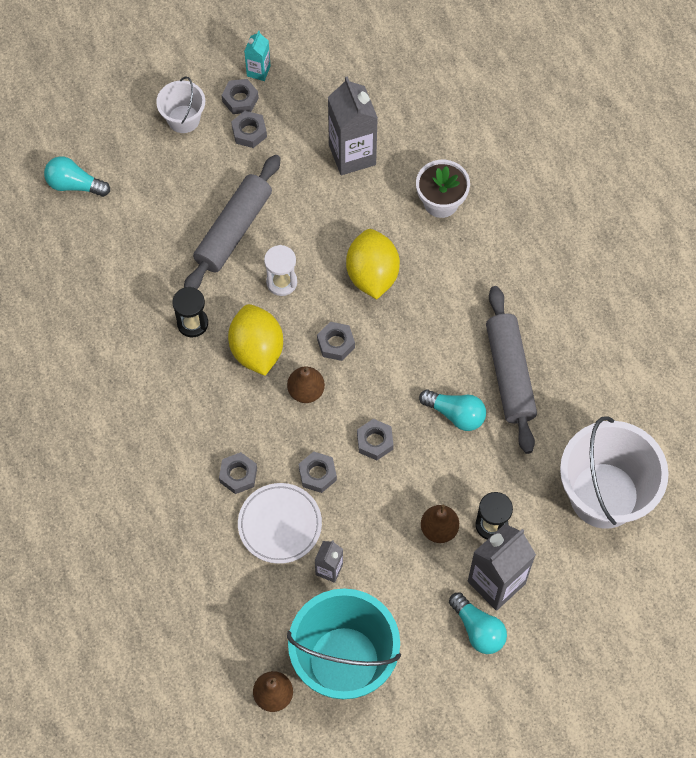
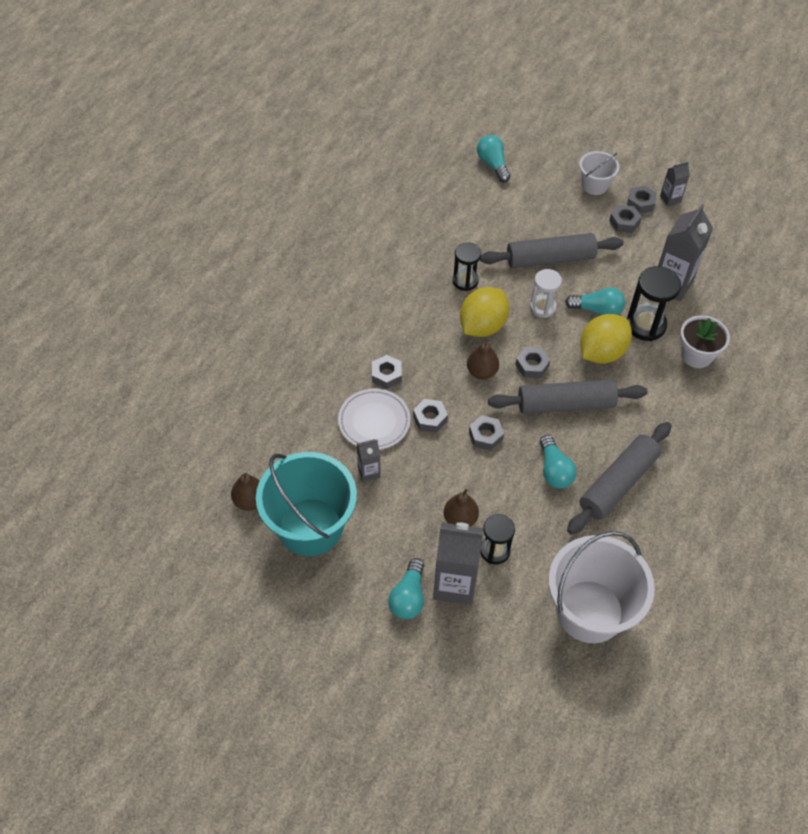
camera: 50 degrees right, 10 degrees down
turquoise carton [244,31,271,81] -> grey carton [660,162,690,206]
none -> grey rolling pin [488,380,647,414]
none -> turquoise light bulb [565,287,625,315]
none -> black hourglass [627,266,681,341]

